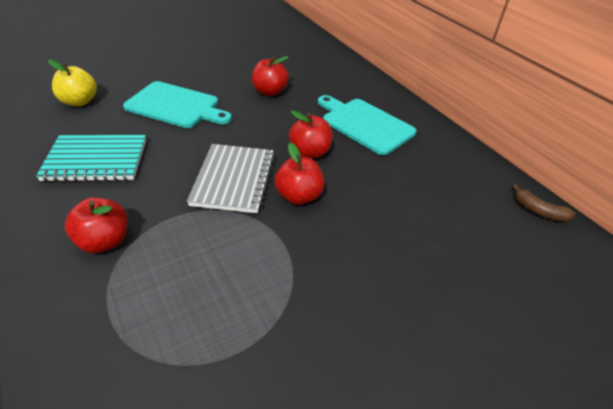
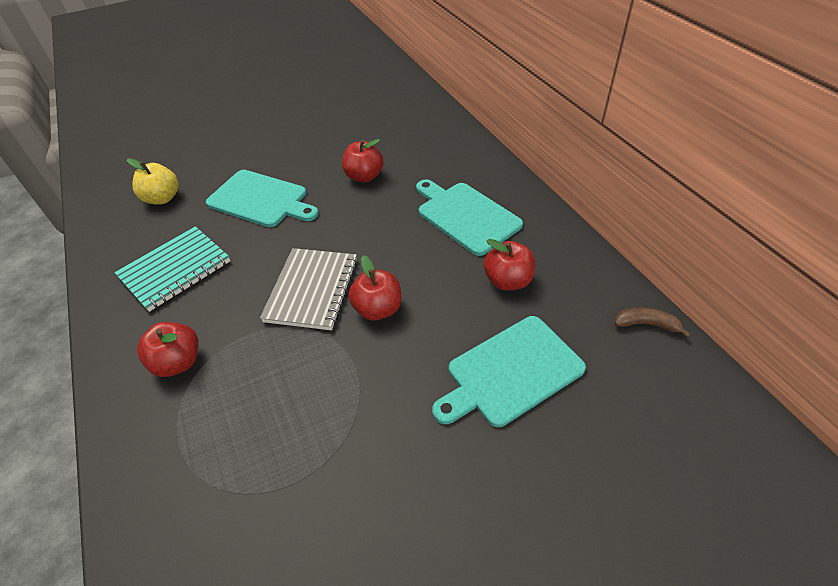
camera: 10 degrees right, 5 degrees up
turquoise notebook [36,135,146,182] -> turquoise notebook turned 45 degrees counterclockwise [115,226,230,312]
red apple [289,110,333,158] -> red apple moved to [484,239,535,291]
brown banana [513,184,576,222] -> brown banana turned 150 degrees clockwise [614,307,691,338]
none -> turquoise cutting board [432,316,586,427]

